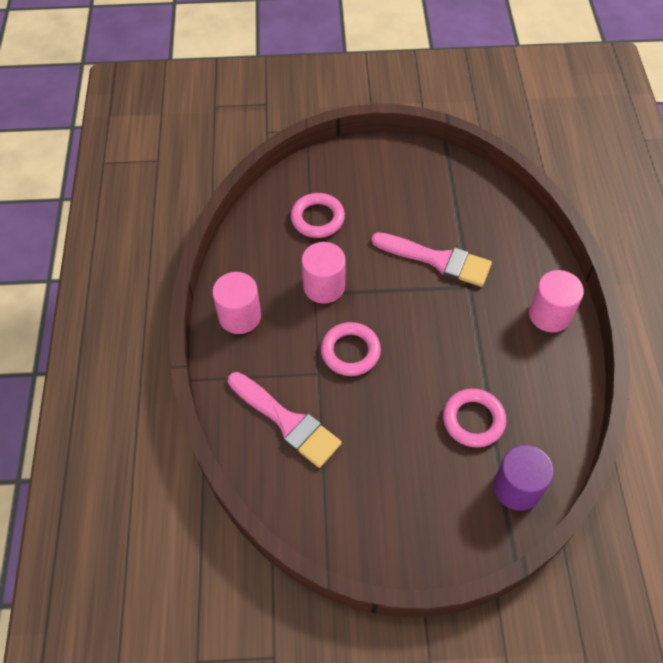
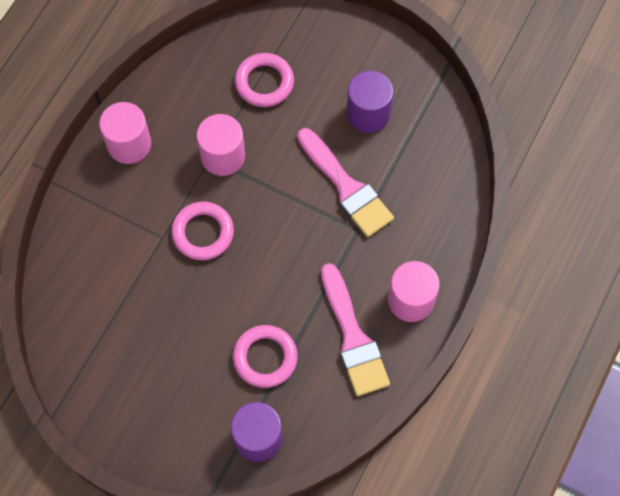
camera: 30 degrees right, 10 degrees up
pink brush [228,372,342,468] -> pink brush moved to [321,263,390,396]
none -> purple cylinder [347,71,394,133]

